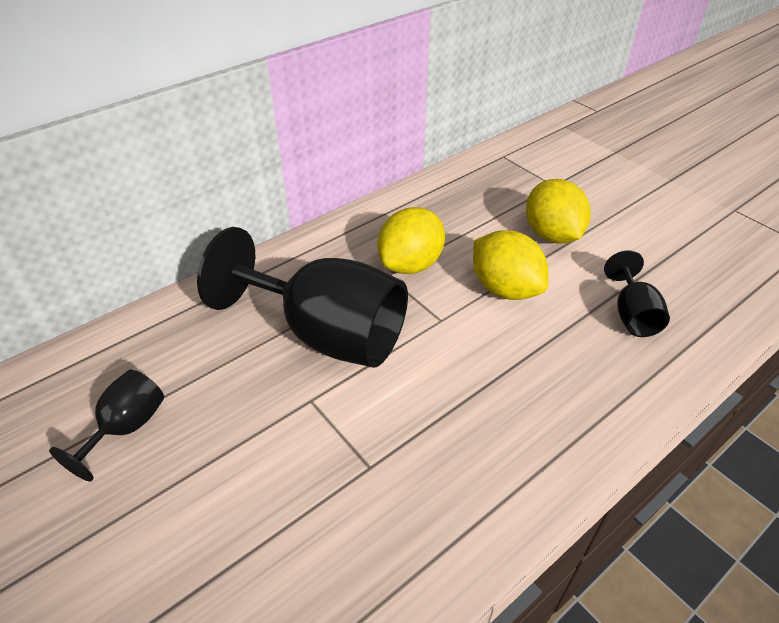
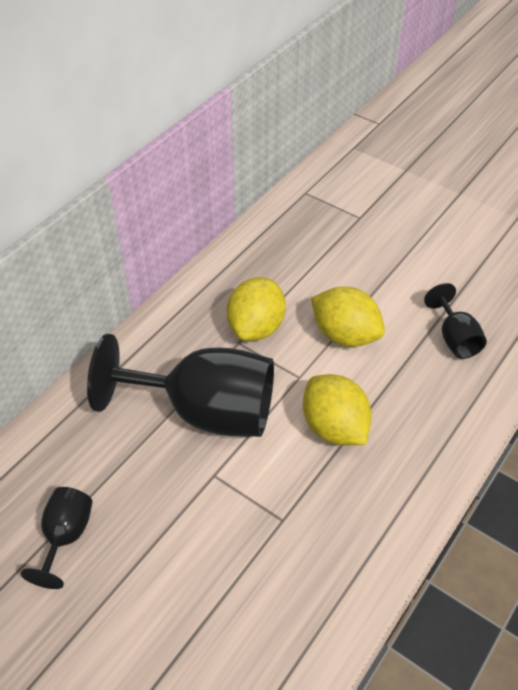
camera: 15 degrees left, 5 degrees up
yellow lemon [526,179,591,244] -> yellow lemon moved to [303,374,372,445]

